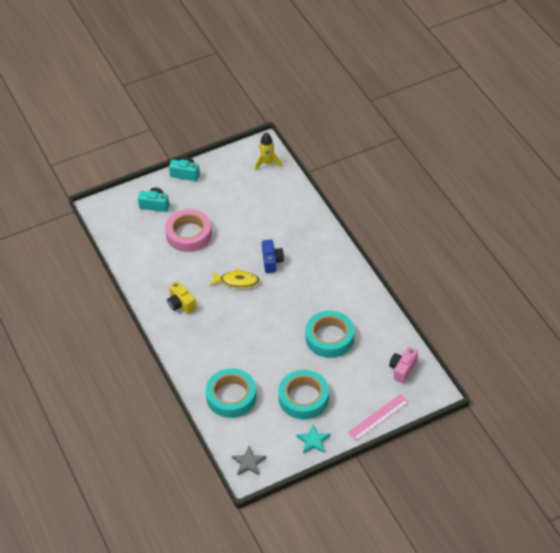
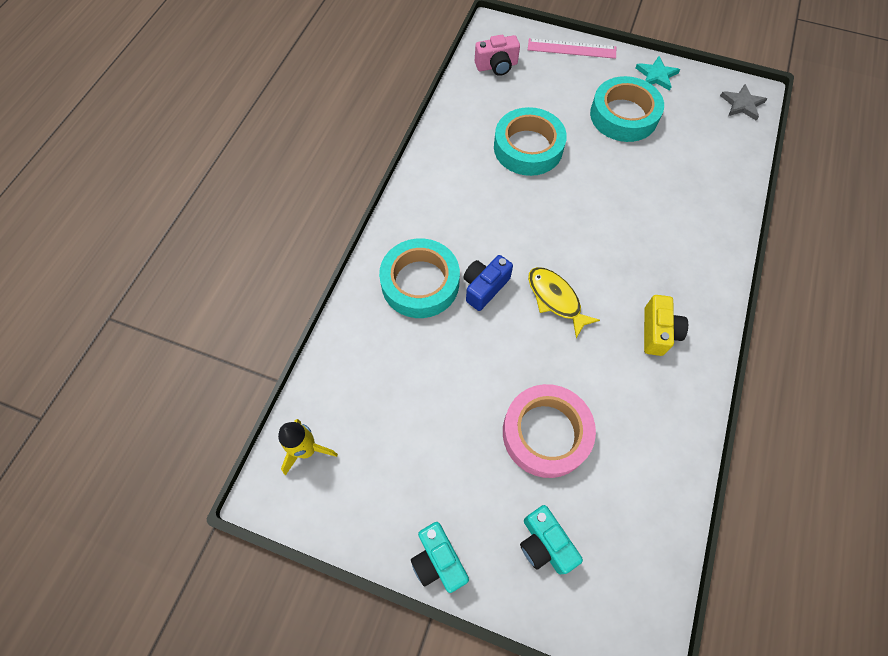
camera: 135 degrees left, 15 degrees up
turquoise tape [206,368,257,418] -> turquoise tape moved to [379,238,460,318]

